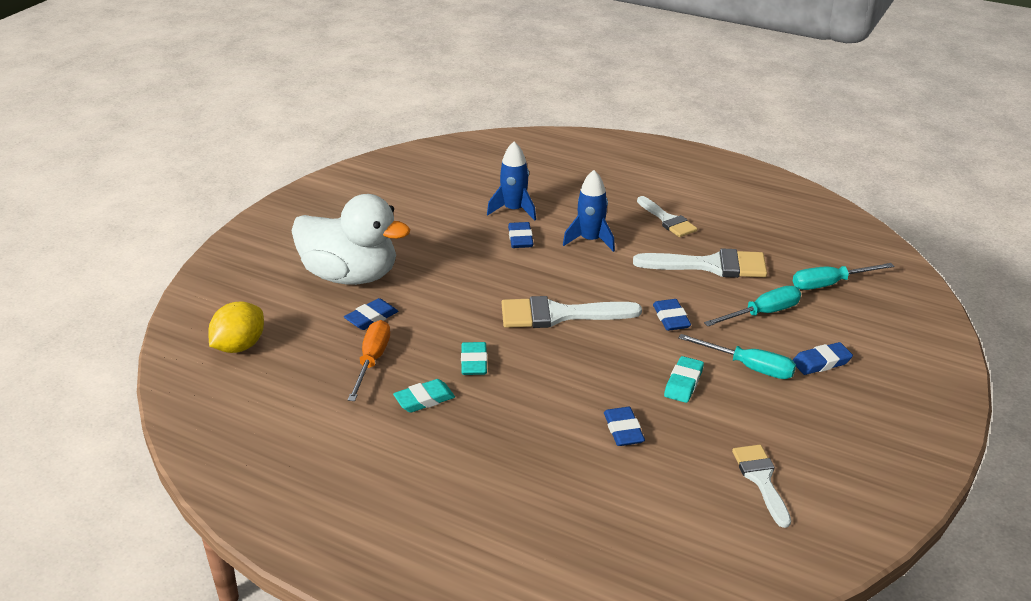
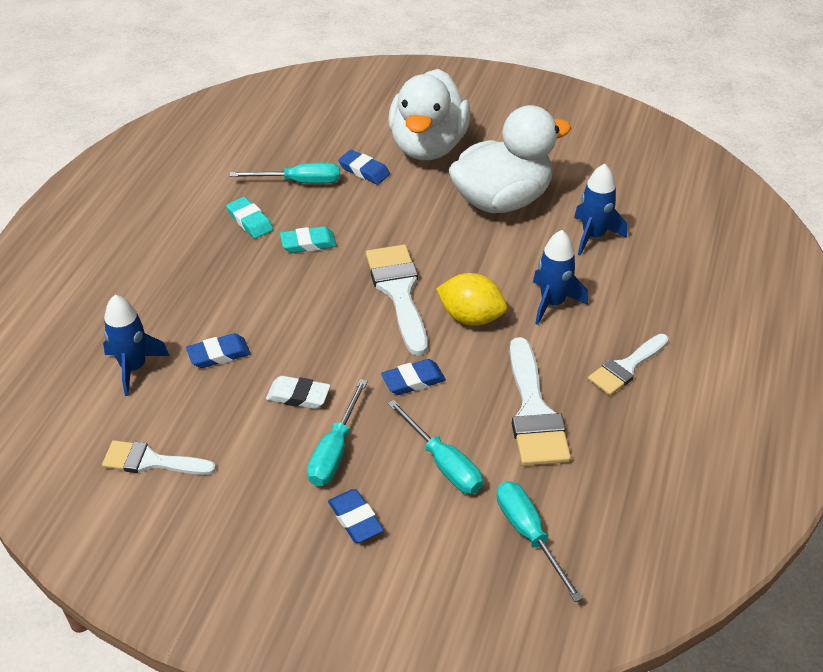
camera: 80 degrees right, 10 degrees up
yellow lemon [208,301,264,353] -> yellow lemon moved to [436,273,507,326]
orange screwdriver [348,320,390,401] -> turquoise screwdriver [230,163,340,184]
blue eraser [508,222,533,248] -> none
turquoise eraser [664,356,704,403] -> white eraser [266,376,331,409]
white brush [732,444,791,528] -> white brush turned 150 degrees counterclockwise [102,440,216,475]
none -> blue rocket [103,295,170,396]
none -> white duck [448,105,571,213]

